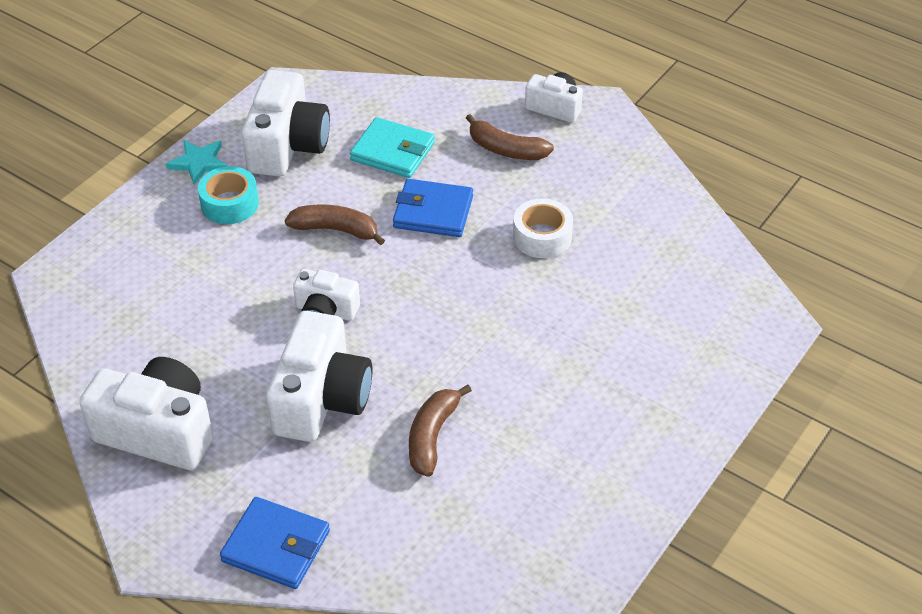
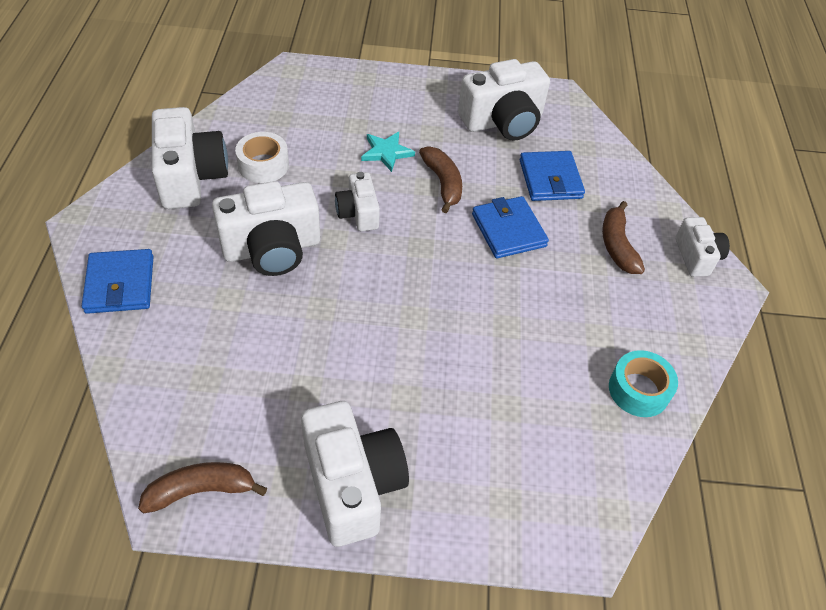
camera: 55 degrees right, 5 degrees up
turquoise star [166,140,228,185] -> turquoise star moved to [361,132,415,172]
turquoise tape [198,166,259,224] -> turquoise tape moved to [609,350,678,417]
turquoise wallet [350,117,435,178] -> blue wallet [520,151,585,201]
brown banana [409,385,472,477] -> brown banana moved to [138,462,267,514]
white tape [513,198,573,258] -> white tape moved to [235,132,289,183]
none -> white camera [301,401,409,547]

